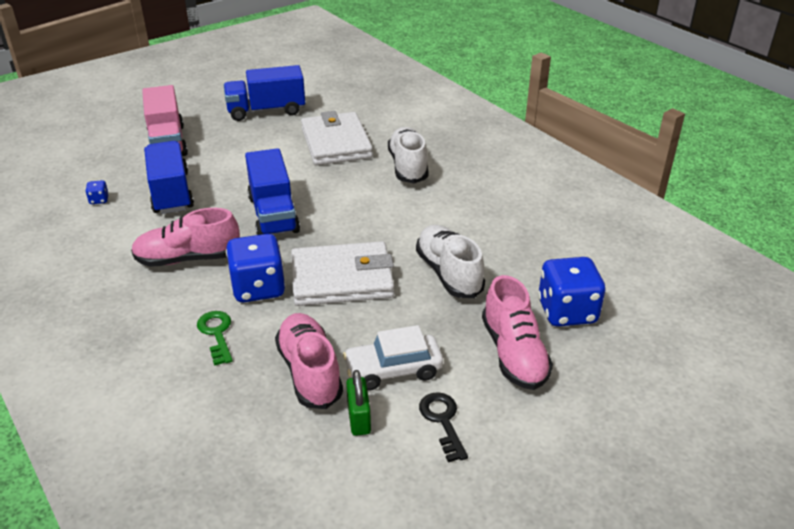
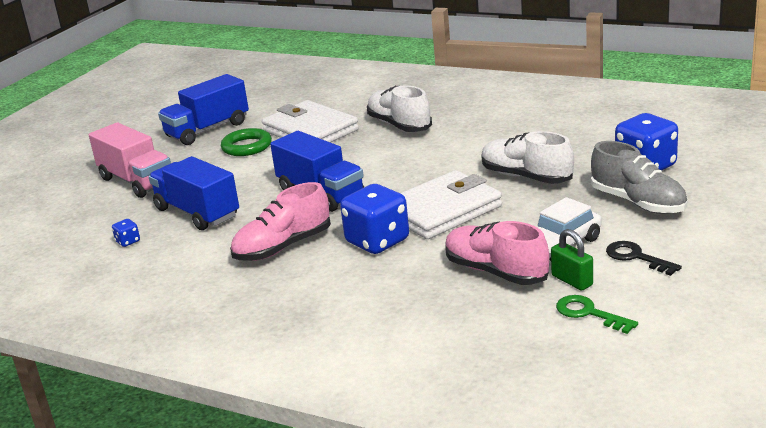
camera: 25 degrees left, 10 degrees down
green key [197,311,233,366] -> green key moved to [556,295,638,334]
pink shoe [482,275,553,390] -> grey shoe [591,141,687,214]
none -> green ring [221,128,272,156]

